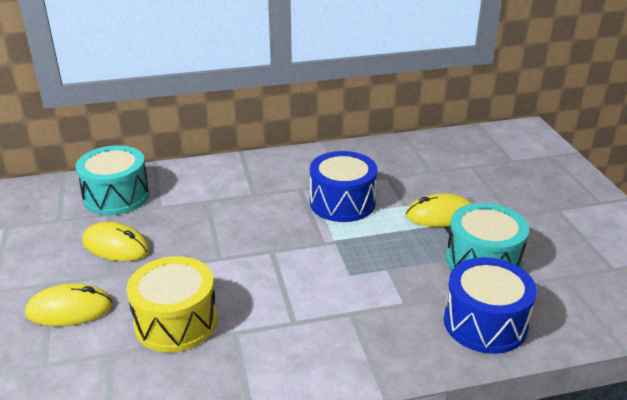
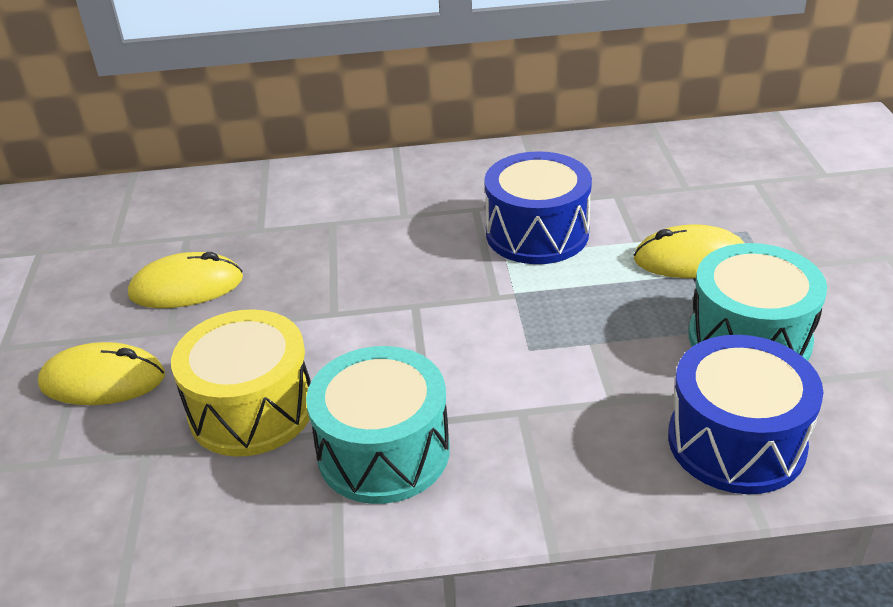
camera: 10 degrees right, 5 degrees up
turquoise drum [76,145,150,215] -> turquoise drum moved to [306,346,450,504]
yellow mouse [82,222,150,261] -> yellow mouse turned 45 degrees counterclockwise [128,252,243,308]

